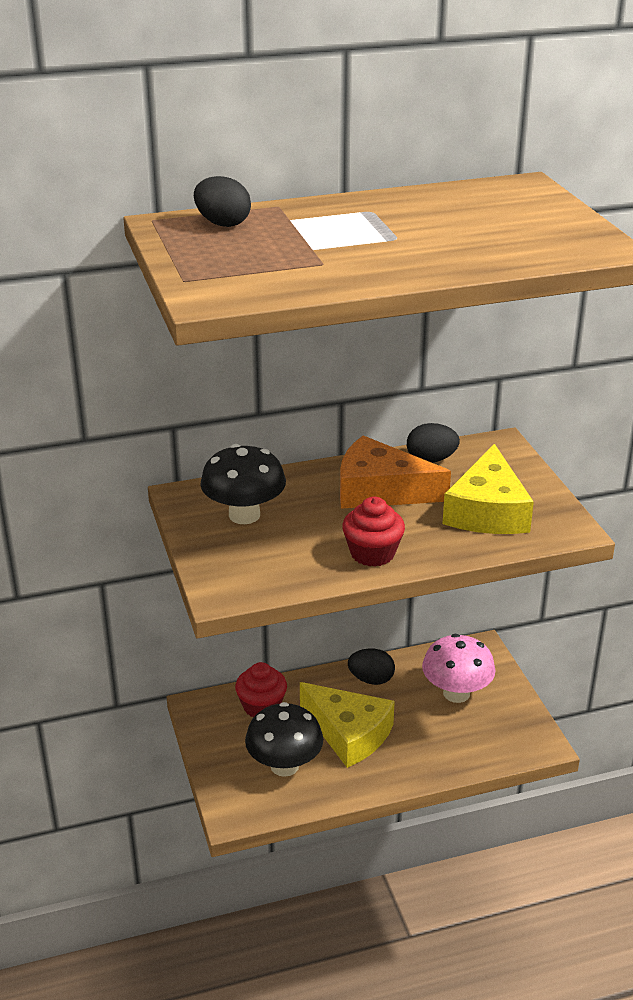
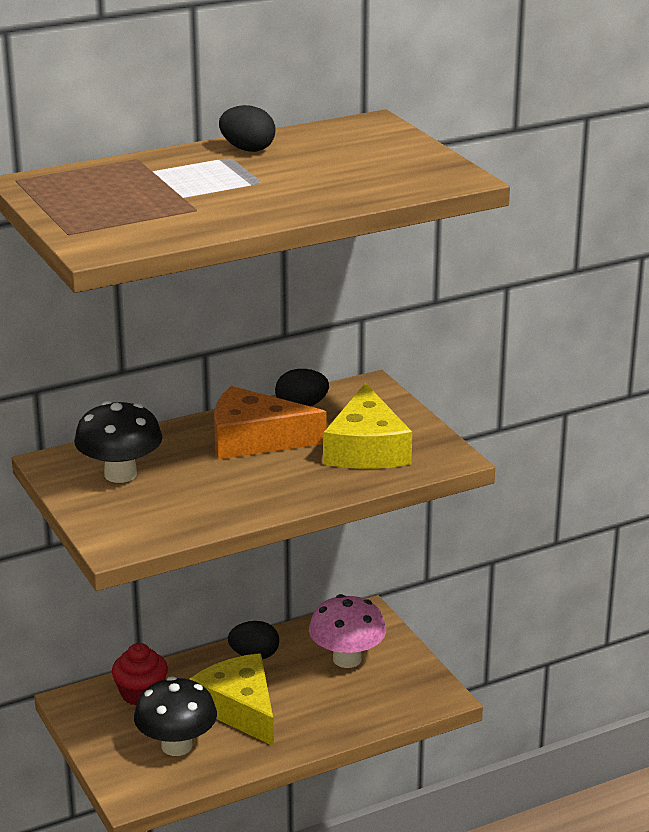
camera: 10 degrees left, 5 degrees down
black egg [194,176,251,227] -> black egg moved to [219,105,276,152]
yellow cheese [300,682,395,768] -> yellow cheese turned 150 degrees counterclockwise [189,653,274,746]
red cupcake [342,497,405,567] -> none

